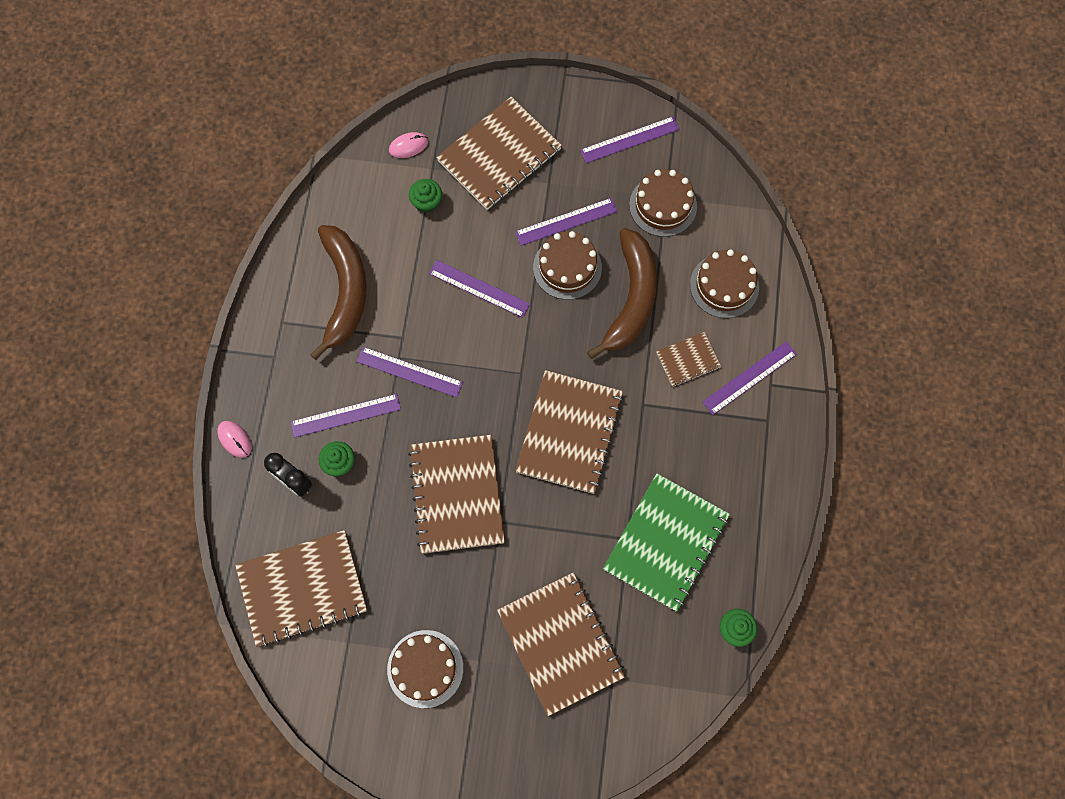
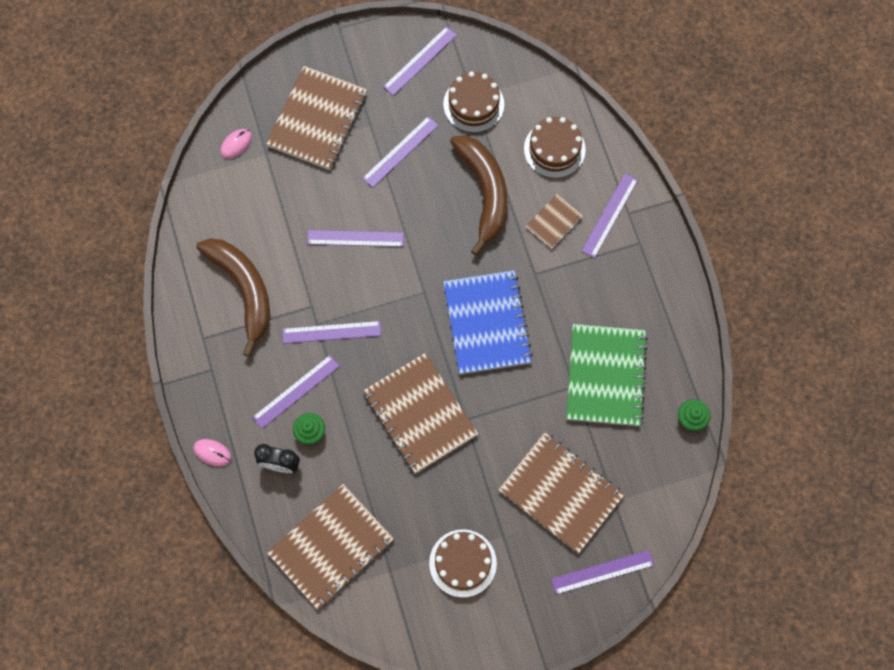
camera: 25 degrees left, 0 degrees up
green cupcake [409,179,442,213] -> none
brown notebook [515,370,624,494] -> blue notebook [443,270,533,374]
brown cake [533,231,602,300] -> none
none -> purple ruler [551,550,654,595]

